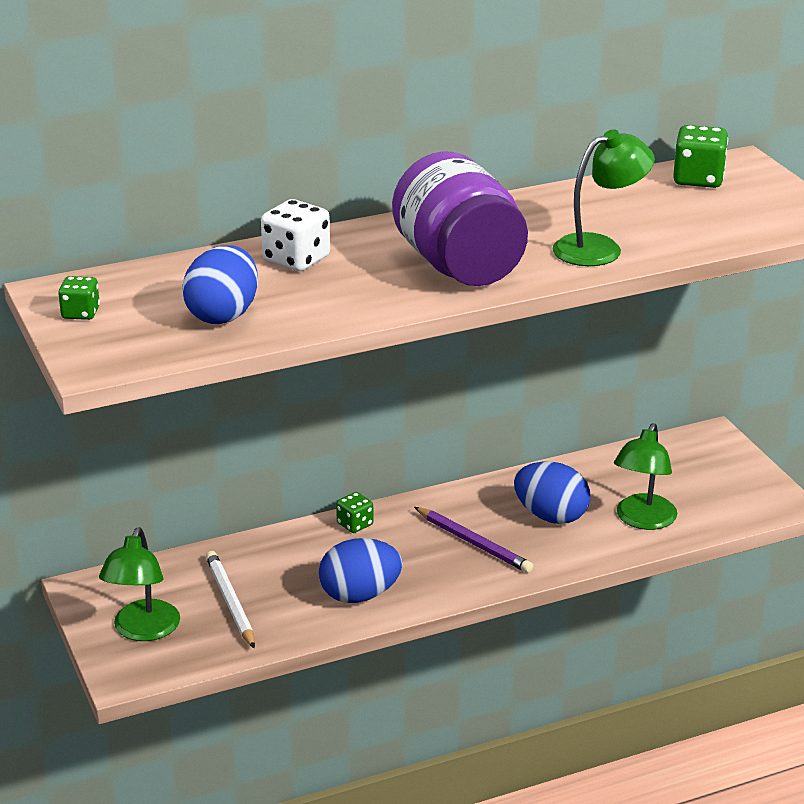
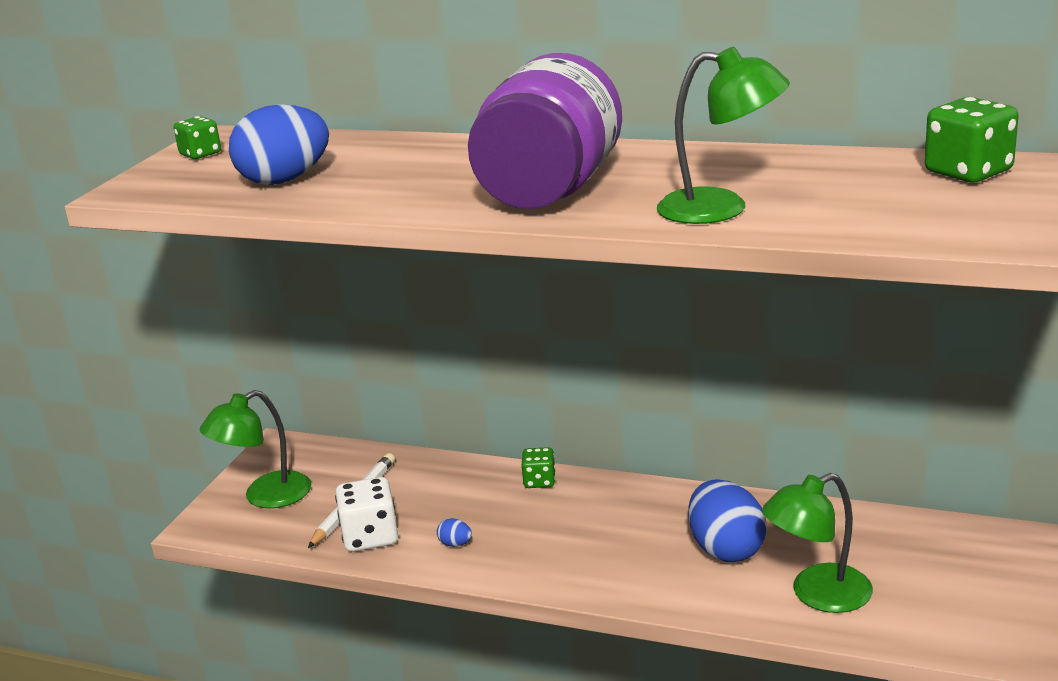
camera: 45 degrees right, 5 degrees down
white dice [261,199,330,271] -> white dice moved to [335,477,398,552]
blue egg [319,538,402,603] -> blue egg [437,518,472,547], size x0.40
purple pencil [414,507,533,573] -> none

